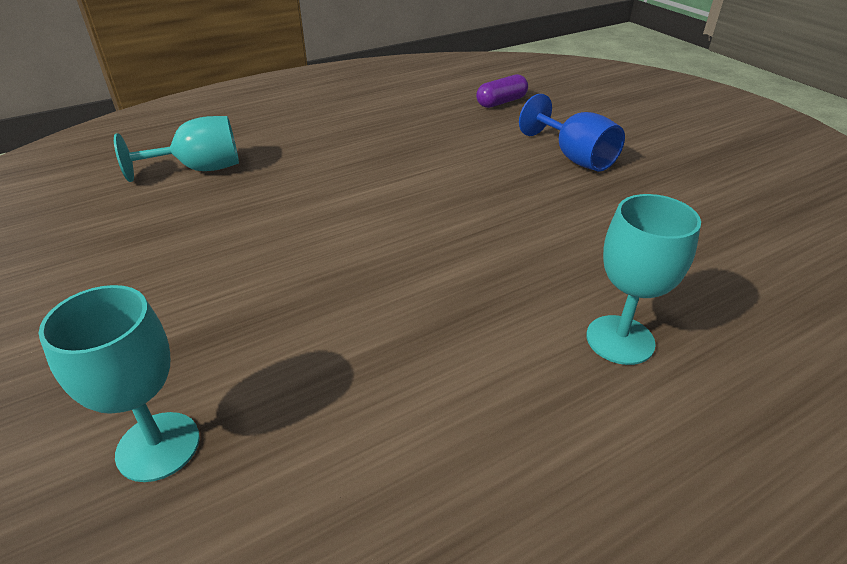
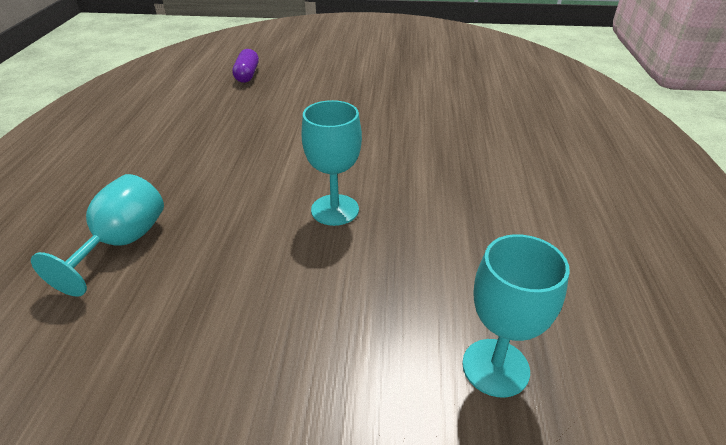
camera: 55 degrees left, 0 degrees up
blue goblet [519,94,625,172] -> none
turquoise goblet [586,194,701,365] -> turquoise goblet moved to [302,100,362,226]

